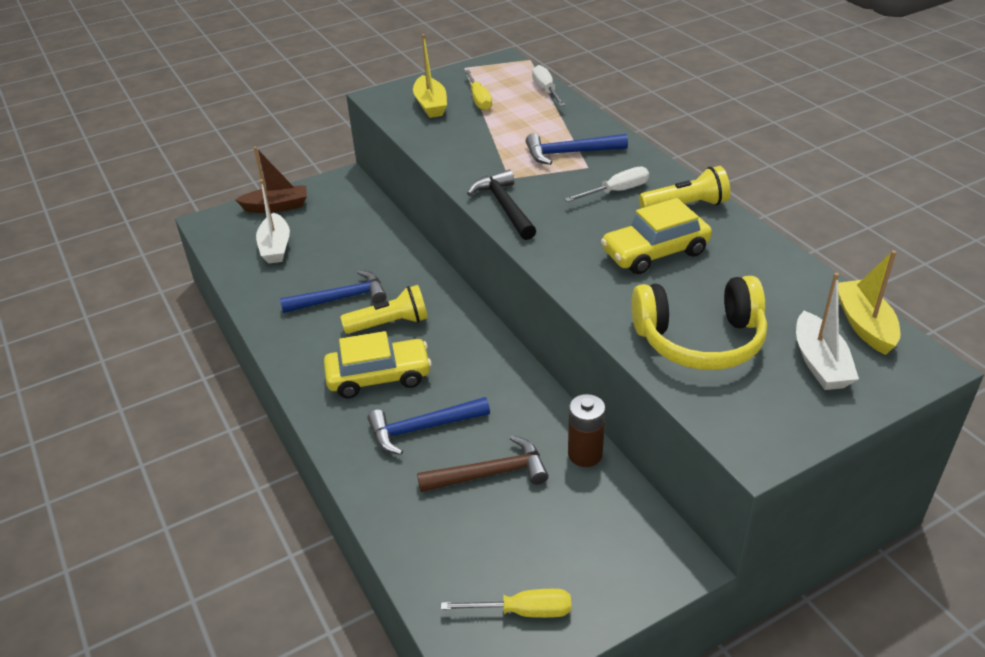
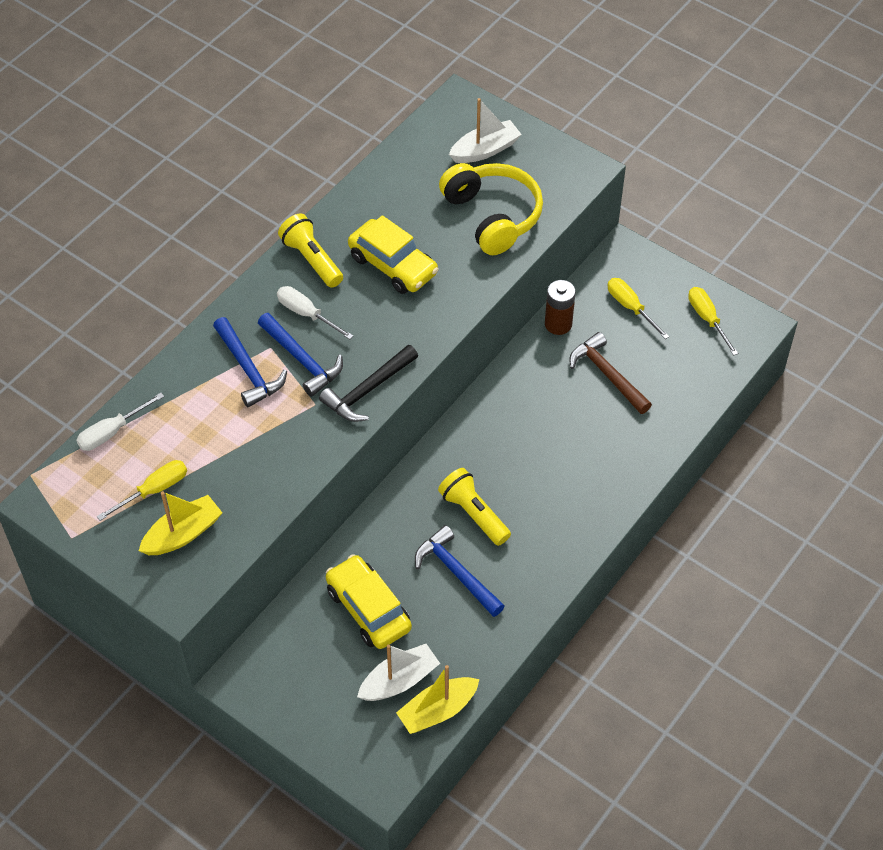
camera: 115 degrees left, 15 degrees up
brown boat [235,146,307,213] -> none
yellow car [324,331,432,398] -> yellow car moved to [326,554,412,649]
blue hammer [367,397,490,455] -> blue hammer moved to [258,313,343,397]
yellow boat [838,250,900,355] -> yellow boat moved to [396,665,479,734]
none -> yellow screwdriver [608,278,670,339]

